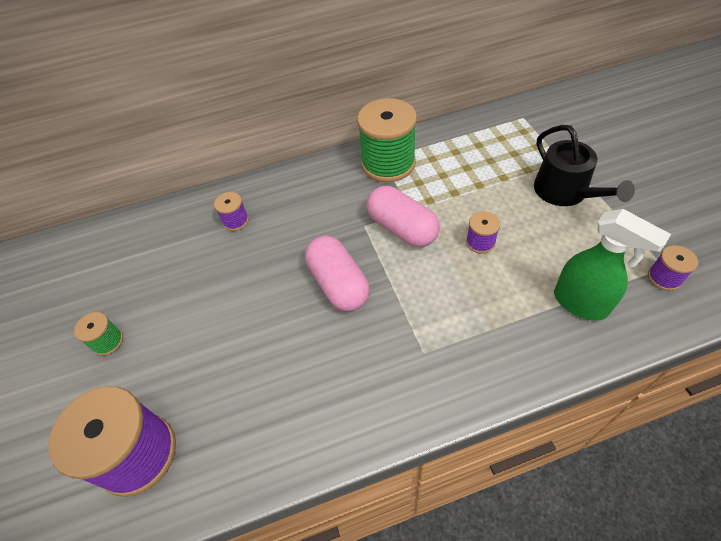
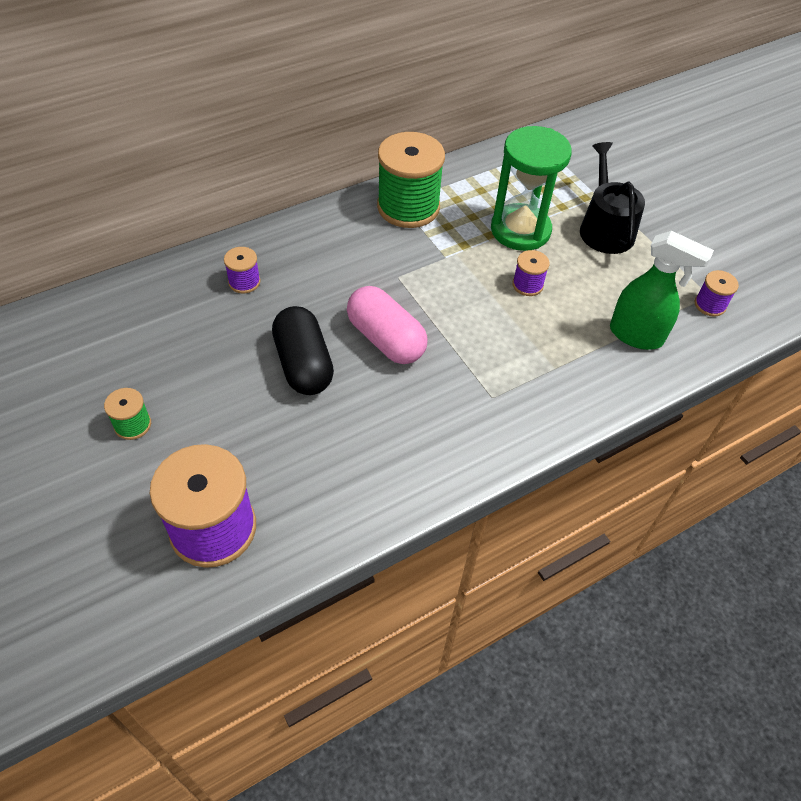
camera: 20 degrees left, 0 degrees up
pink capsule [367,186,440,247] -> none
black watering can [534,125,635,206] -> black watering can turned 150 degrees counterclockwise [580,142,645,254]
none -> black capsule [272,306,334,395]
none -> green hourglass [491,126,572,251]

